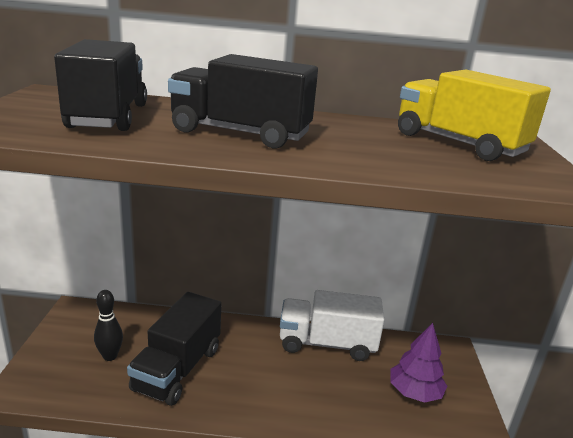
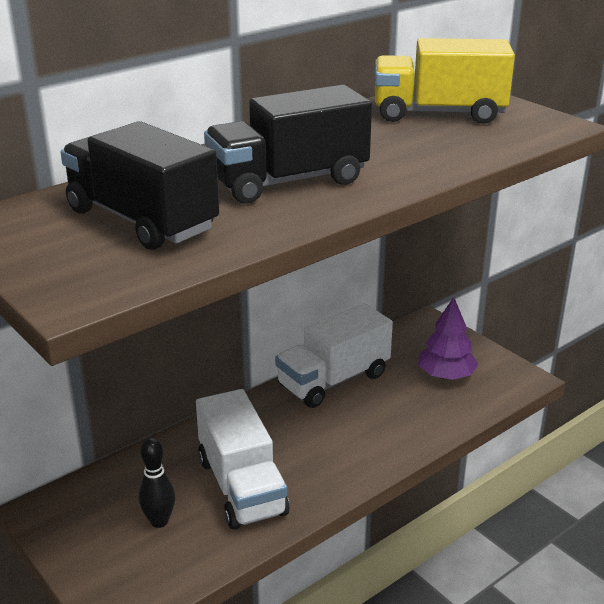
camera: 40 degrees left, 5 degrees up
black truck [127,292,221,406] -> white truck [196,389,289,530]

